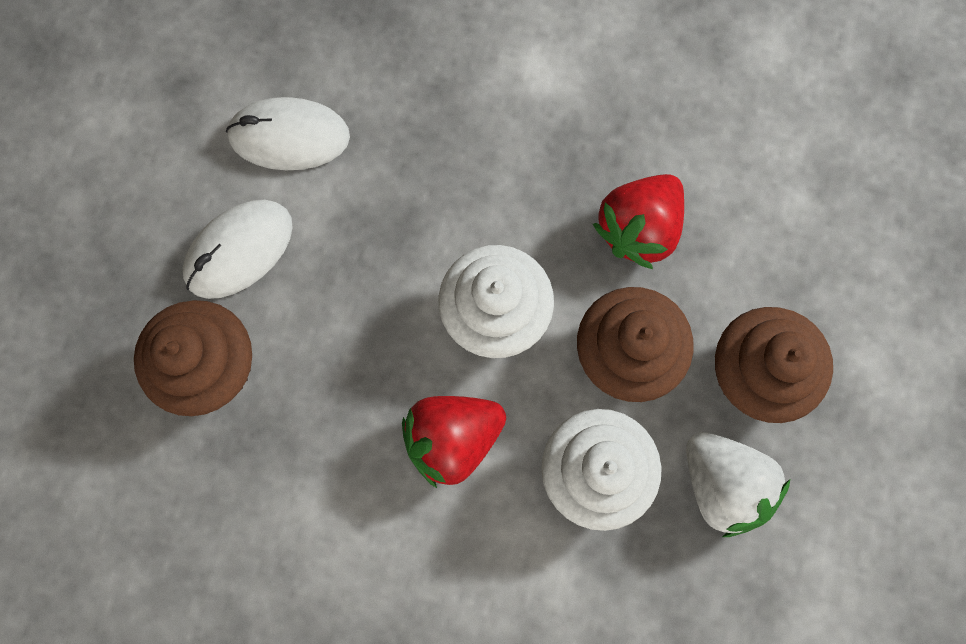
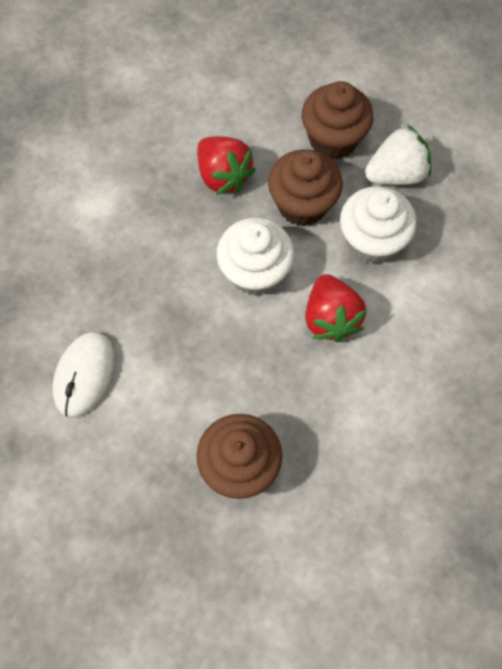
camera: 75 degrees left, 10 degrees down
white mouse [183,200,293,299] -> none

